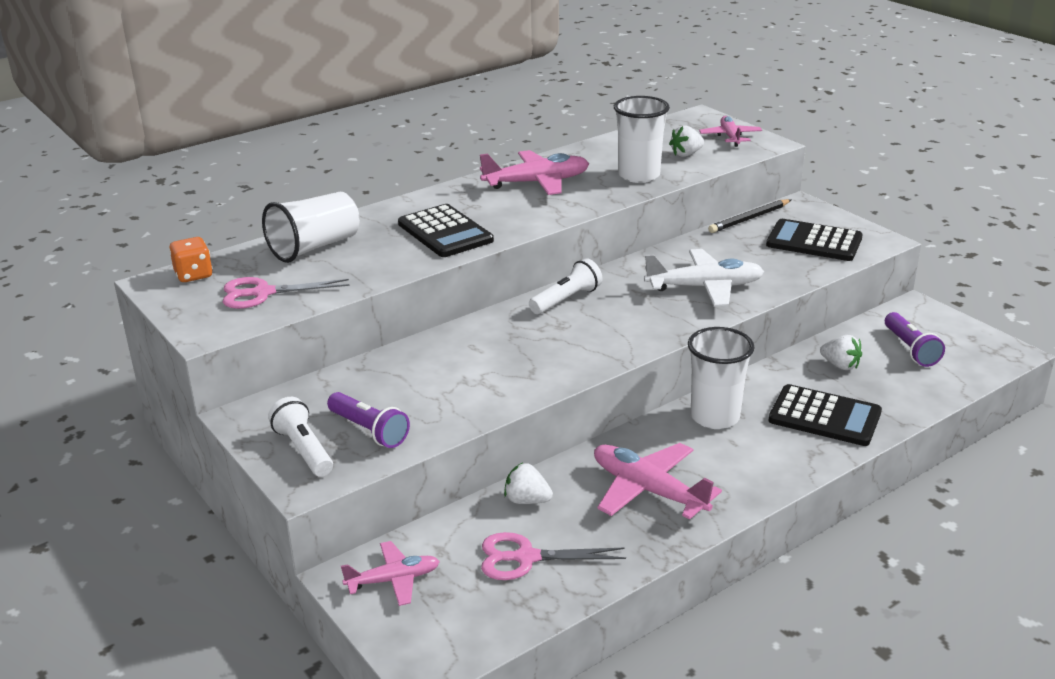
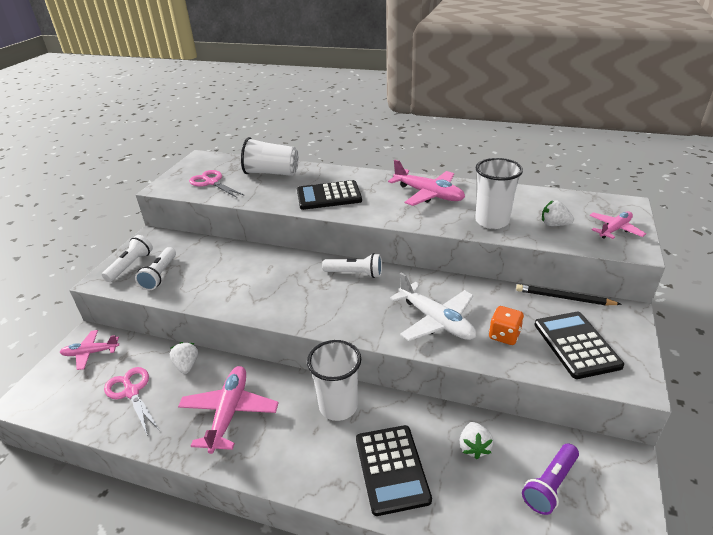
camera: 55 degrees right, 5 degrees up
orange dice [169,237,213,282] -> orange dice moved to [489,306,524,345]
purple flashlight [327,392,410,448] -> white flashlight [135,247,176,290]
pink plane [341,541,440,606] -> pink plane turned 135 degrees clockwise [60,330,119,370]
black calculator [398,204,494,257] -> black calculator turned 60 degrees clockwise [297,180,362,210]

